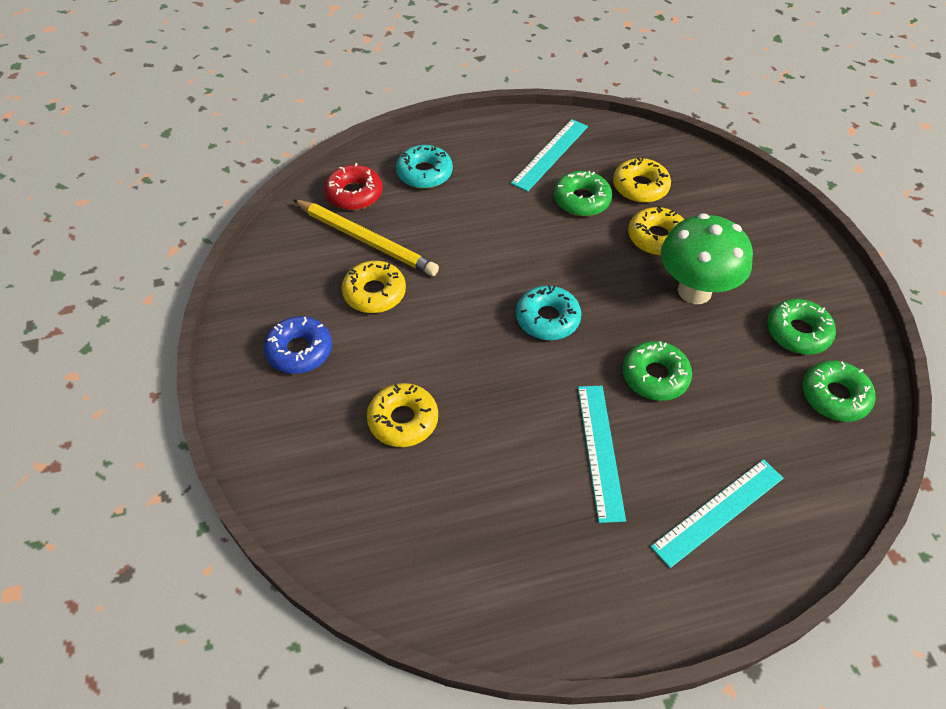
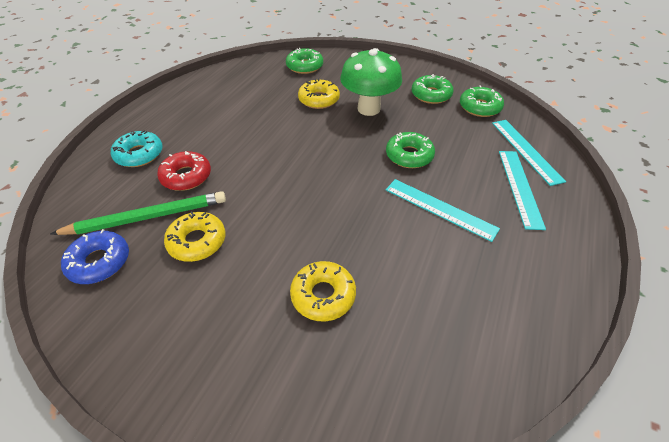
camera: 50 degrees left, 5 degrees down
blue donut [264,316,332,374] -> blue donut moved to [61,229,129,284]
yellow pencil [293,199,439,276] -> green pencil [50,191,226,235]
red donut [324,163,383,210] -> red donut moved to [157,151,211,191]
turquoise ruler [511,119,588,192] -> turquoise ruler moved to [492,120,566,186]
turquoise donut [516,285,581,340] -> none
green donut [554,171,612,216] -> green donut moved to [286,48,323,74]
yellow donut [613,157,671,203] -> none

